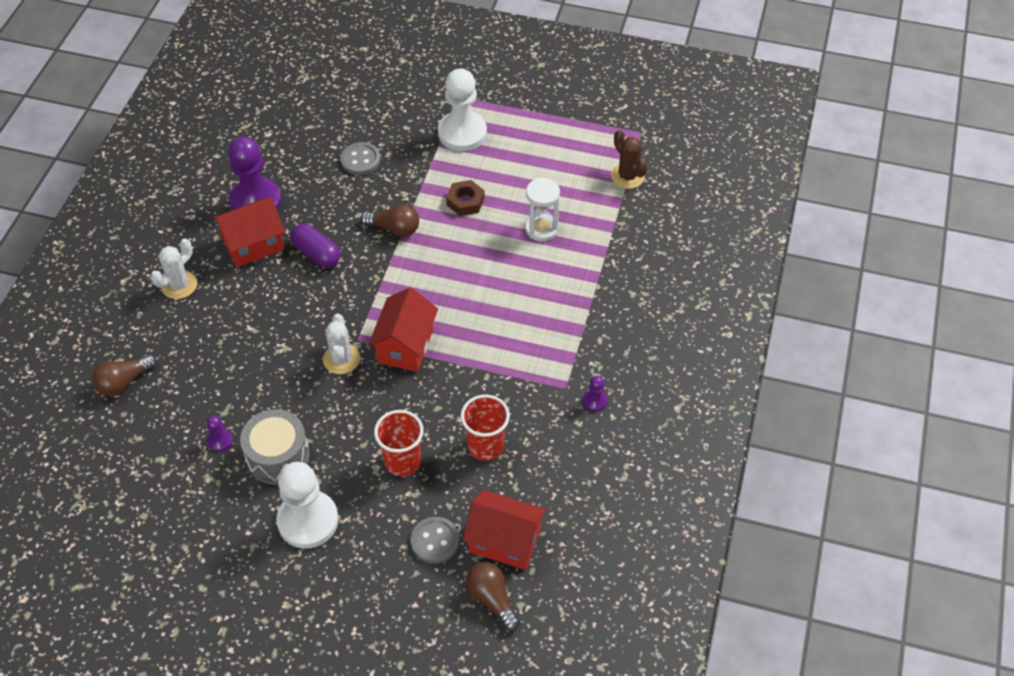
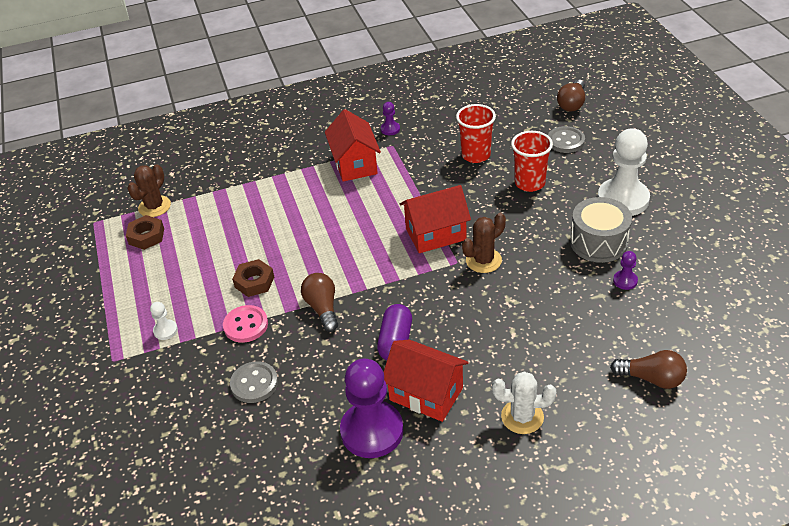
camera: 120 degrees left, 10 degrees down
white cactus [323,314,361,374] -> brown cactus [462,213,506,273]
white pawn [438,69,487,151] -> white pawn [150,302,178,340], size x0.43
red house [463,490,546,570] -> red house moved to [325,109,381,182]
white hourglass [525,178,560,241] -> none
none -> brown nut [126,215,164,250]
none -> pink button [223,305,268,343]

